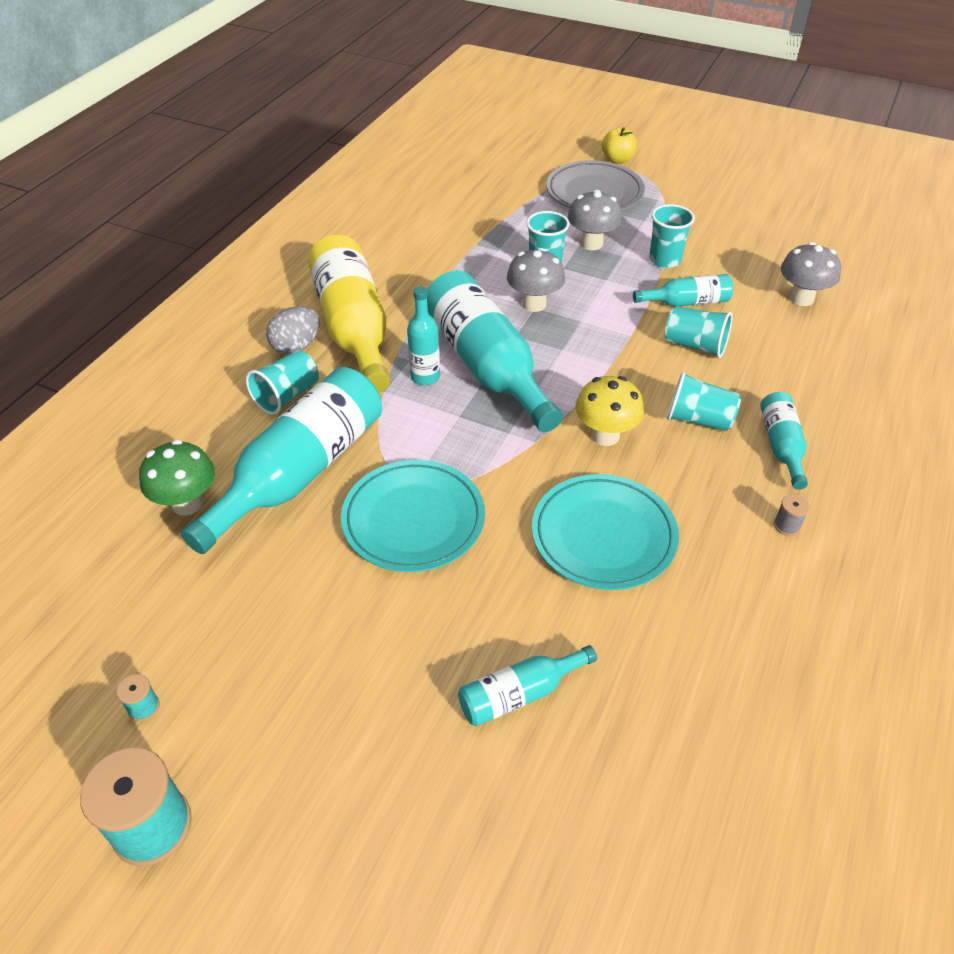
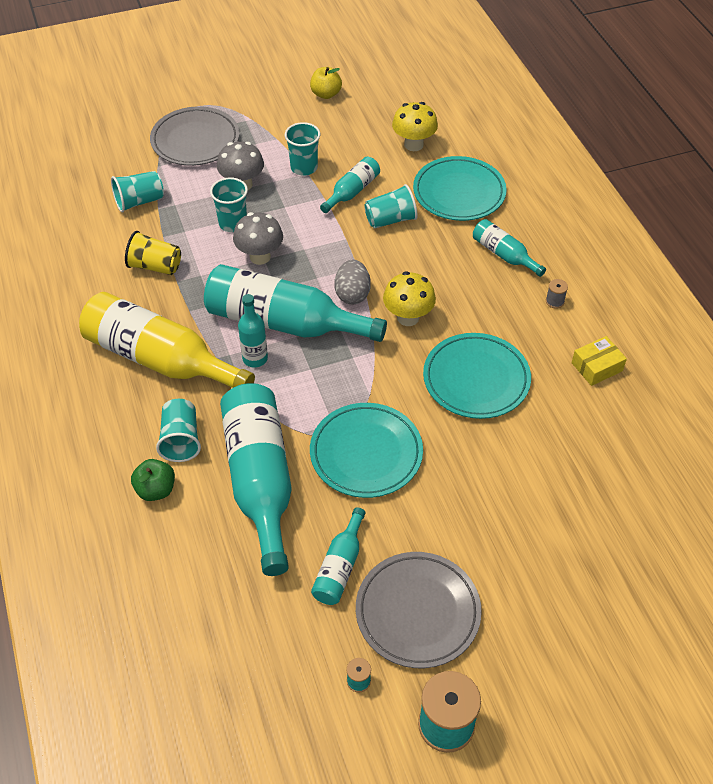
camera: 45 degrees left, 5 degrees up
green mushroom [139,440,215,516] -> none
grey egg [266,306,320,354] -> grey egg moved to [334,260,371,304]
turquoise bottle [458,645,597,726] -> turquoise bottle moved to [311,507,366,605]
yellow apple [602,127,637,164] -> yellow apple moved to [310,67,342,99]
turquoise cup [667,372,741,432] -> turquoise cup moved to [111,171,164,212]
grey mushroom [781,242,841,306] -> yellow mushroom [392,102,438,151]
none -> yellow cup [125,231,181,275]
none -> green apple [131,459,175,501]
none -> grey plate [356,552,482,668]
none -> turquoise plate [413,156,507,221]
none -> yellow box [572,336,627,386]

